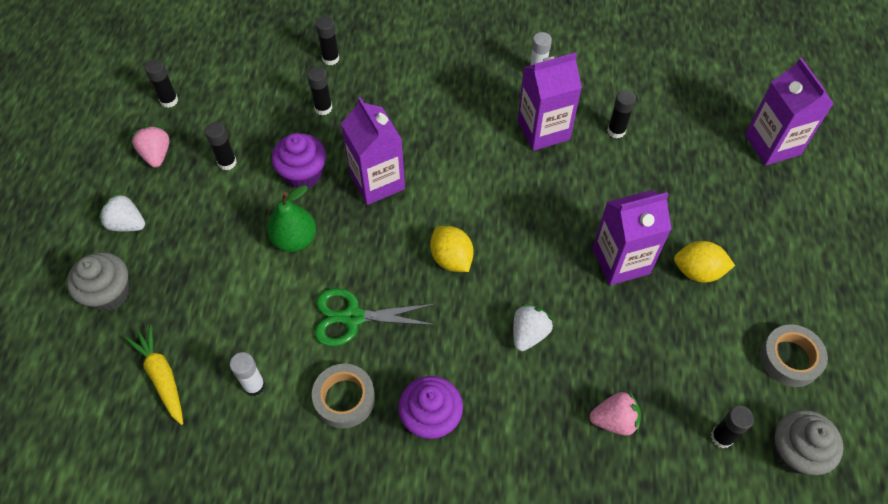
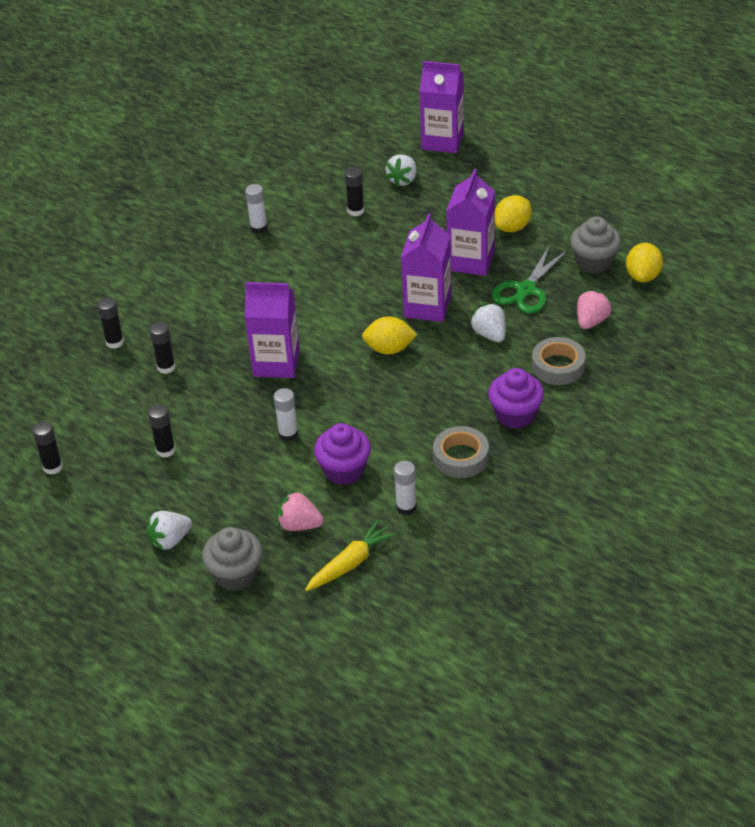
camera: 55 degrees left, 15 degrees down
yellow carrot [125,325,183,425] -> yellow carrot turned 135 degrees clockwise [305,520,396,591]
pink strawberry [132,126,170,167] -> pink strawberry moved to [278,491,324,531]
green pear [267,185,316,252] -> white glue stick [274,388,298,441]
purple cupcake [271,133,326,188] -> purple cupcake moved to [314,423,371,485]
green scissors [314,288,436,346] -> green scissors moved to [492,245,568,314]
purple carton [517,52,582,151] -> purple carton moved to [401,213,451,322]
black glue stick [711,406,754,448] -> yellow lemon [626,243,663,282]
grey tape [760,324,828,387] -> grey tape moved to [532,337,586,385]
grey cupcake [773,410,843,475] -> grey cupcake moved to [570,216,621,274]
none -> white strawberry [385,155,416,187]

